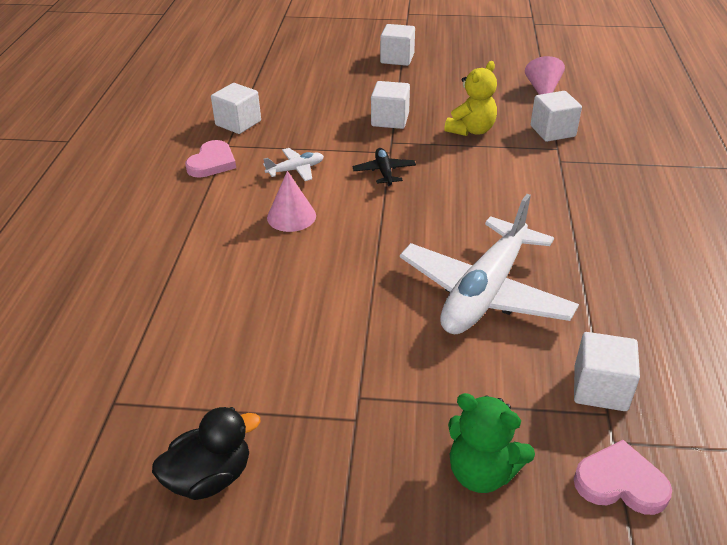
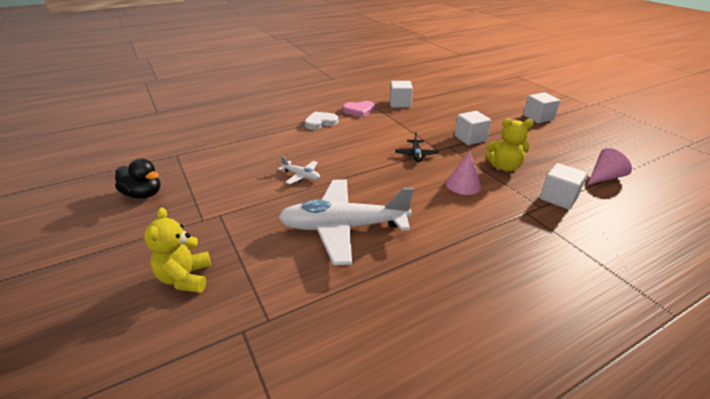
camera: 55 degrees right, 5 degrees down
white plane [263,148,324,181] -> white plane moved to [278,156,320,184]
pink cone [267,171,316,232] -> pink cone moved to [446,151,481,195]
black plane [352,148,416,186] -> black plane turned 135 degrees clockwise [395,131,439,162]
green teddy bear [448,393,535,493] -> yellow teddy bear [144,207,211,293]
white cube [574,332,640,411] -> none
pink heart [574,440,672,515] -> none
none -> white heart [305,111,338,130]

